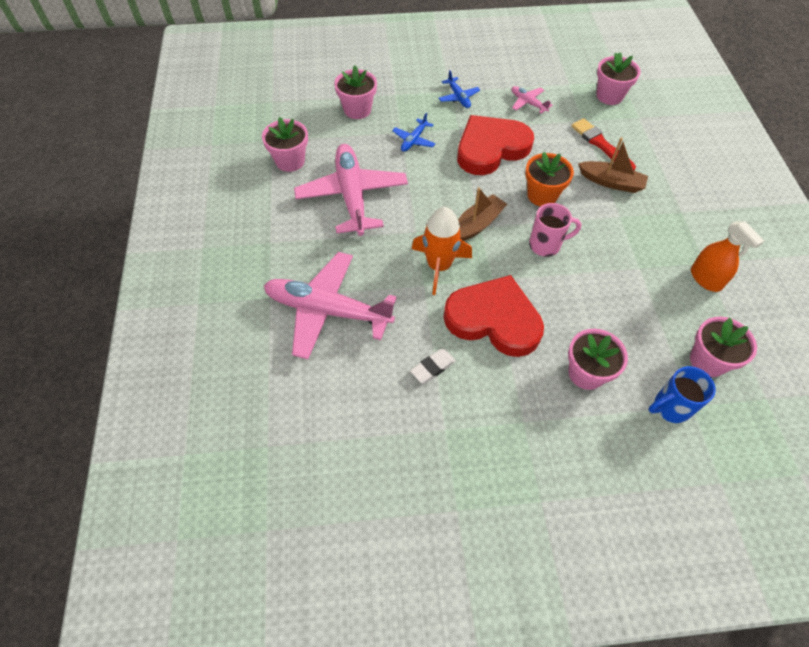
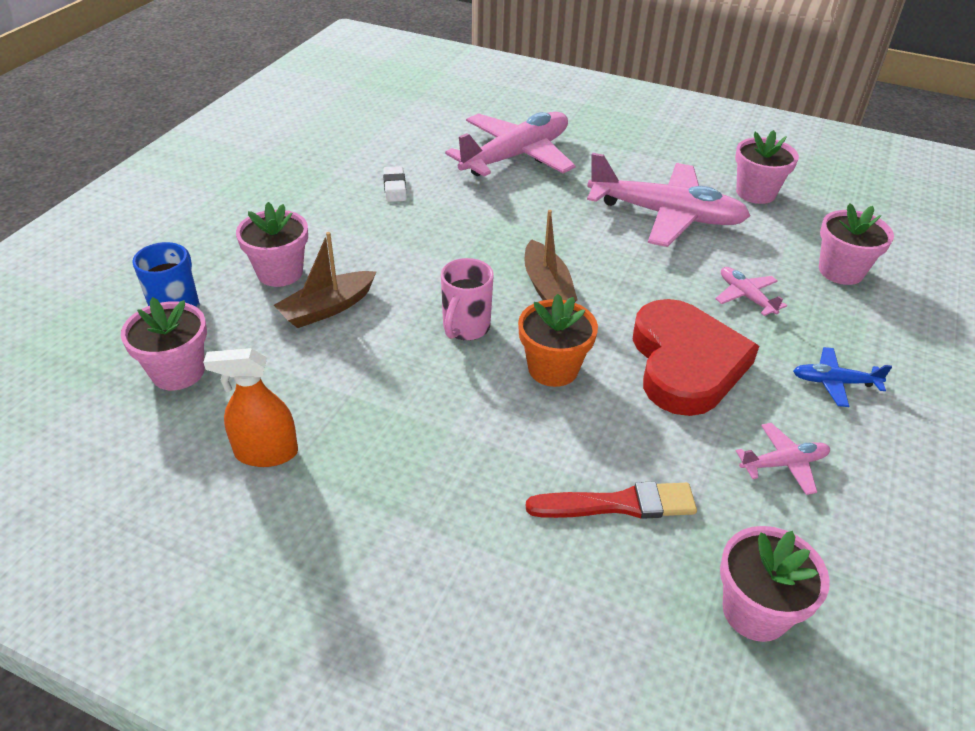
camera: 120 degrees right, 15 degrees down
blue plane [392,112,435,152] -> pink plane [715,267,787,316]
orange rocket [412,207,472,295] -> none
red heart [444,275,544,357] -> none
brown boat [578,138,648,193] -> brown boat moved to [274,232,377,328]

